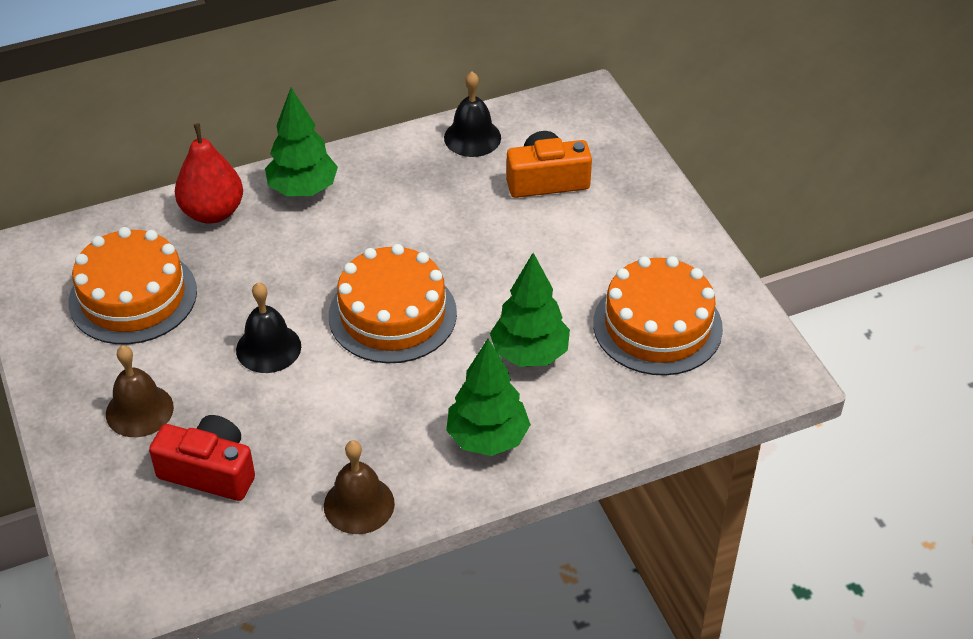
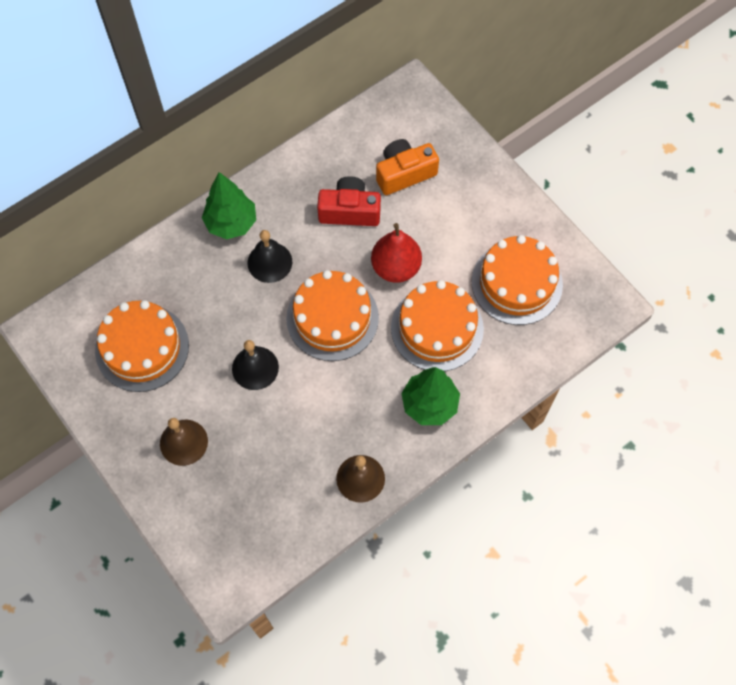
camera: 15 degrees left, 20 degrees up
red camera [149,415,255,501] -> red camera moved to [317,176,381,226]
red pear [175,123,243,224] -> red pear moved to [371,223,422,283]
black bell [444,72,501,157] -> black bell moved to [248,230,292,283]
green tree [490,253,570,367] -> orange cake [391,280,484,371]

